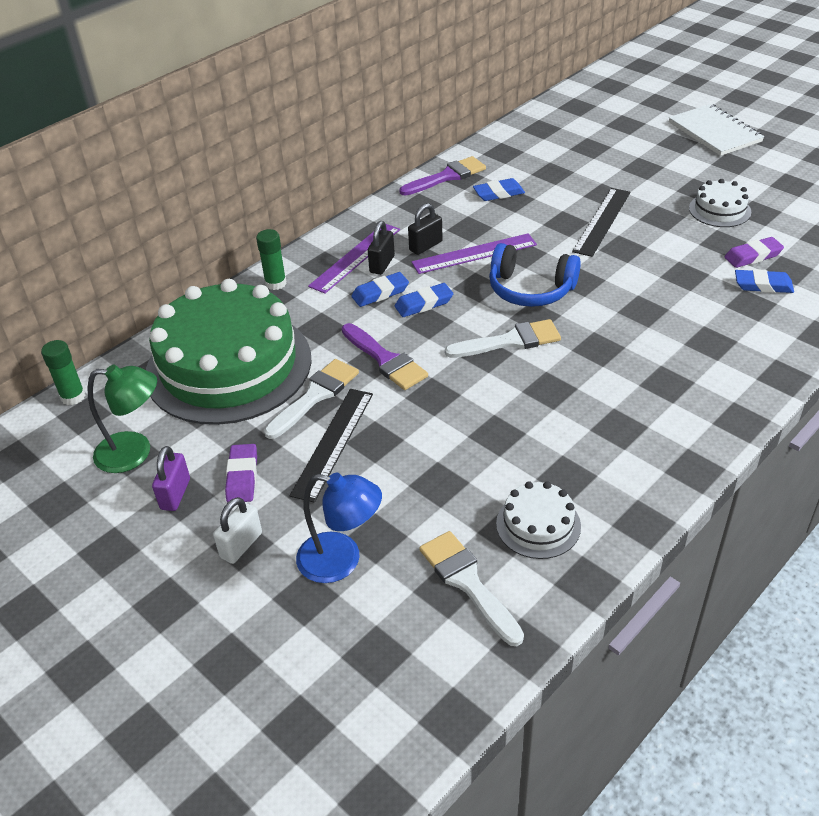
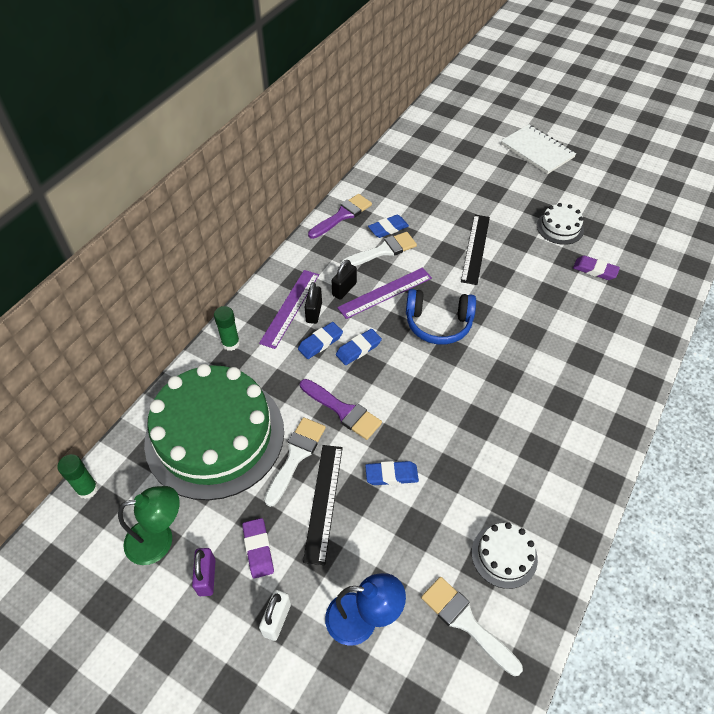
camera: 15 degrees left, 10 degrees up
white brush [445,319,561,358] -> white brush moved to [341,232,417,266]
purple eraser [725,237,784,268] -> purple eraser turned 60 degrees clockwise [573,256,620,280]
blue eraser [735,269,794,293] -> blue eraser moved to [365,461,419,485]

